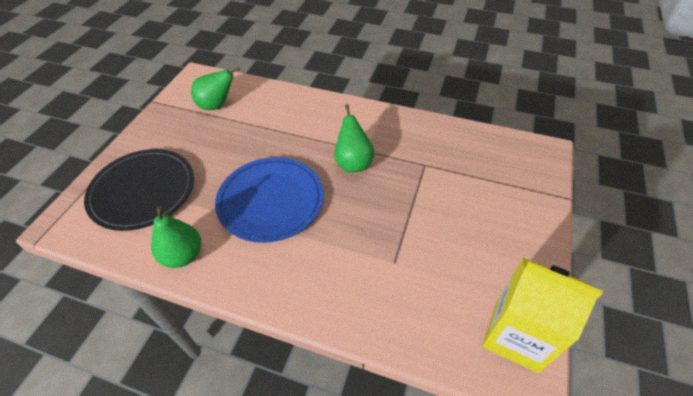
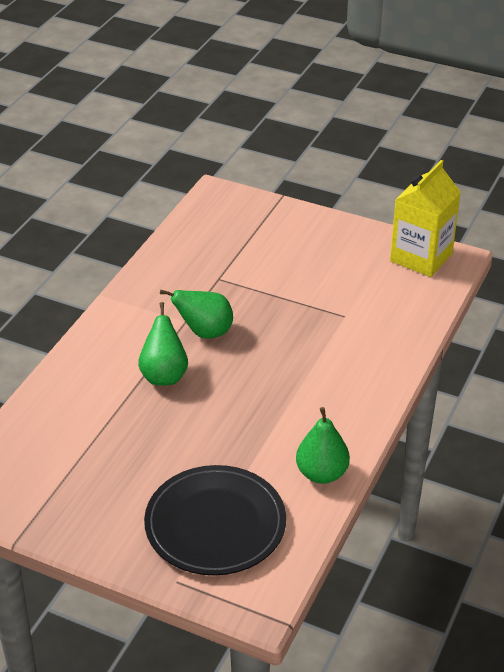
camera: 85 degrees left, 10 degrees down
green pear [191,67,240,110] -> green pear moved to [138,302,188,386]
blue plate [215,157,324,243] -> none

